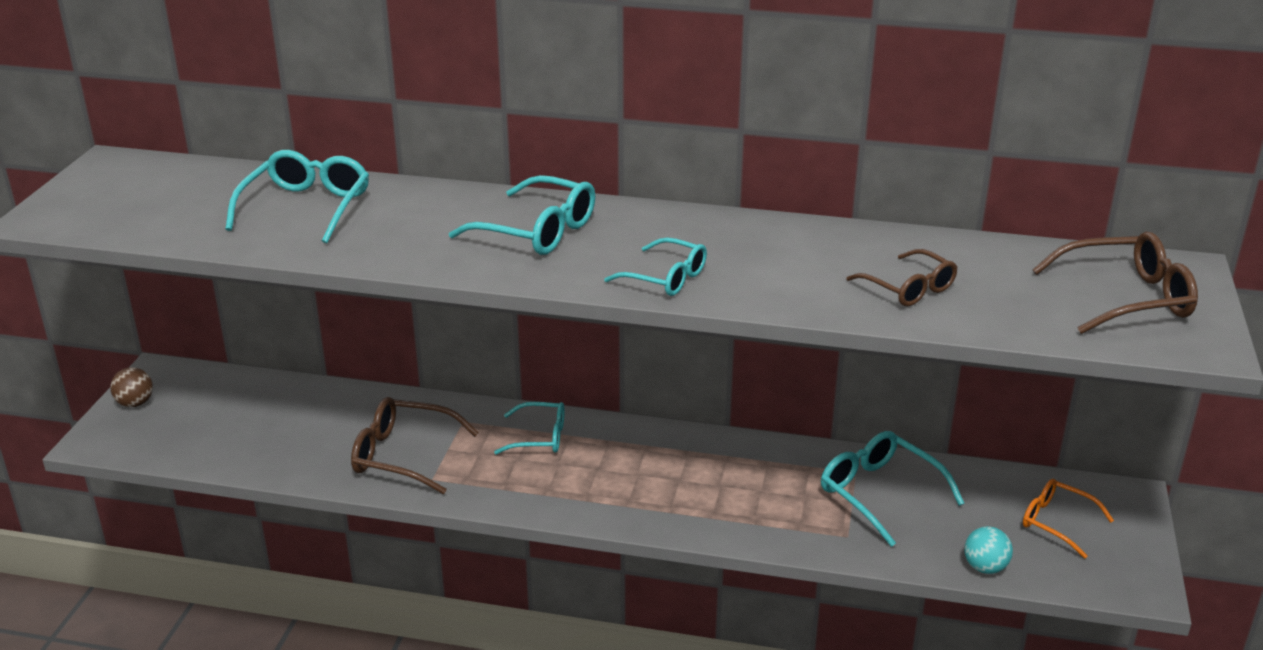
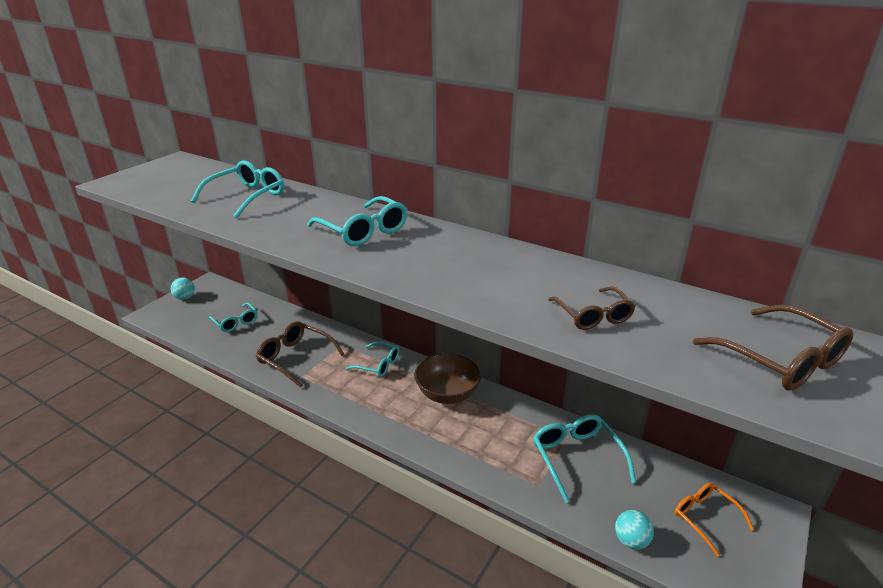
camera: 20 degrees right, 0 degrees up
brown ball [110,367,153,407] -> turquoise ball [171,277,195,300]
turquoise glasses [604,237,707,296] -> turquoise glasses moved to [209,302,258,332]
brown glasses [1032,232,1198,334] -> brown glasses turned 45 degrees clockwise [693,305,853,391]
none -> brown bowl [414,353,481,404]

